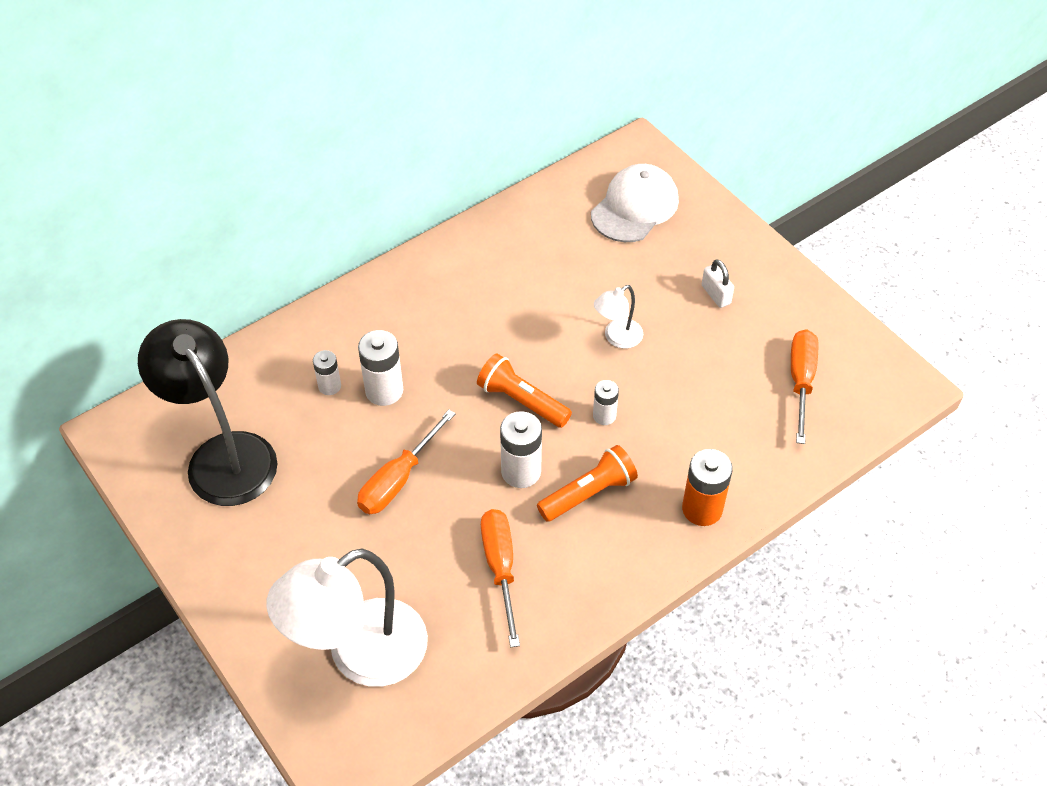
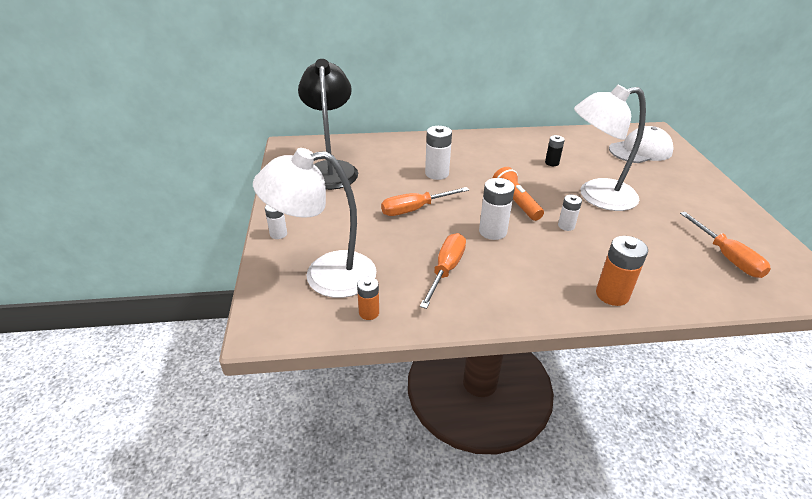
camera: 30 degrees right, 15 degrees down
white battery [313,350,341,395] -> white battery moved to [265,205,287,239]
orange flashlight [537,445,638,522] -> none
white lamp [594,285,643,349] -> white lamp [574,85,646,211], size x2.14
white padlock [702,259,734,308] -> none
orange screwdriver [791,329,818,444] -> orange screwdriver turned 120 degrees clockwise [680,212,771,278]
none -> orange battery [357,277,379,320]
none -> black battery [545,135,565,166]

